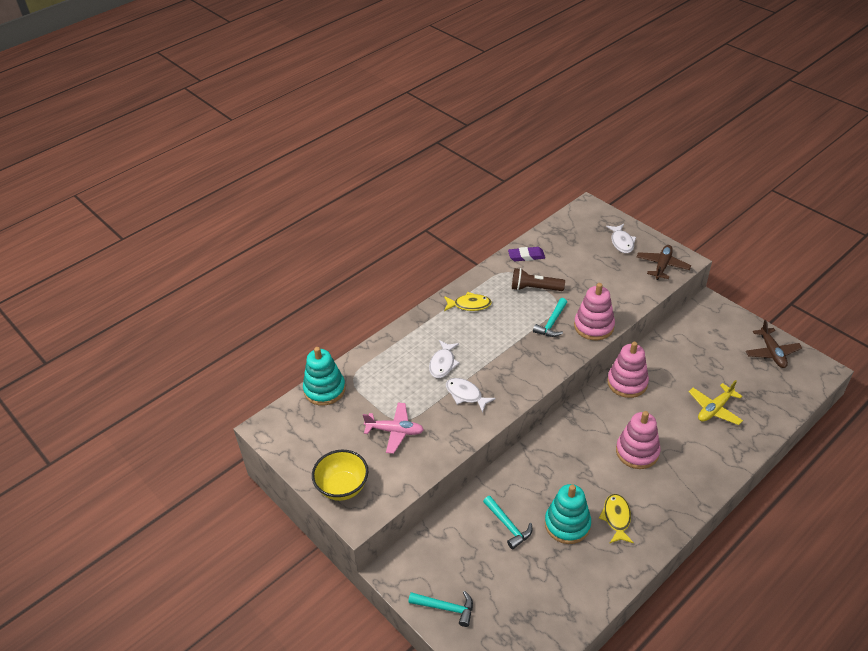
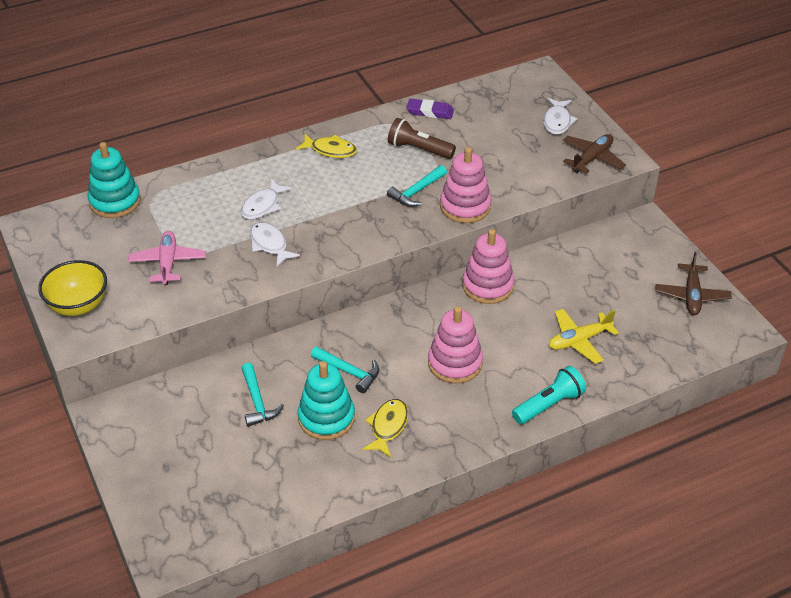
camera: 15 degrees right, 0 degrees up
pink plane [363,402,424,454] -> pink plane turned 120 degrees counterclockwise [128,231,206,285]
turquoise hammer [408,591,473,627] -> turquoise hammer moved to [311,346,379,393]
none -> turquoise flashlight [512,366,586,424]

